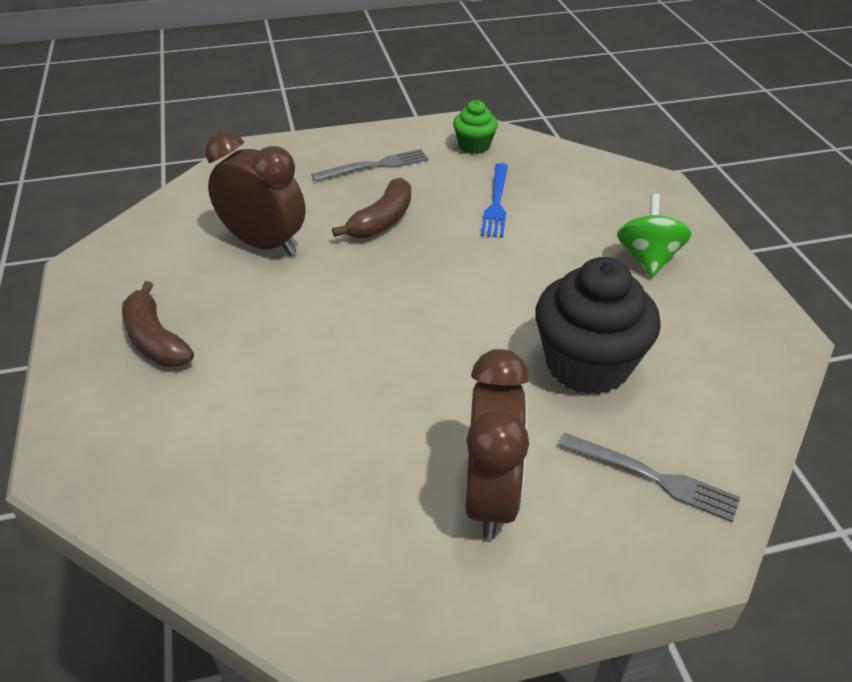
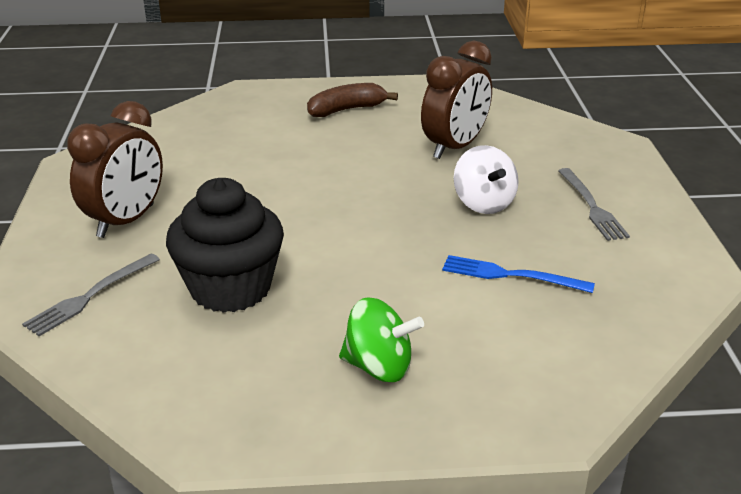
camera: 100 degrees right, 10 degrees down
brown banana [332,178,411,239] -> white spinning top [454,145,519,214]
green cupcake [453,100,498,154] -> none
brown clock [465,349,529,540] -> brown clock turned 75 degrees counterclockwise [67,101,163,238]

